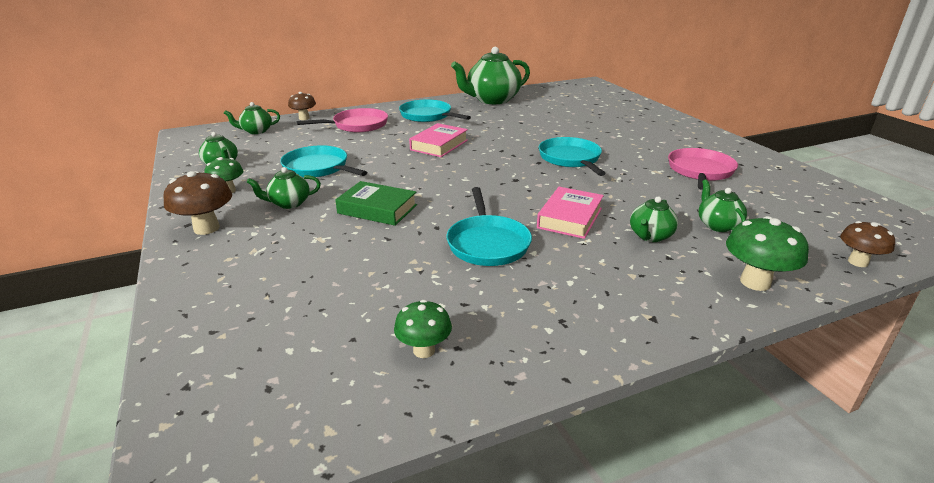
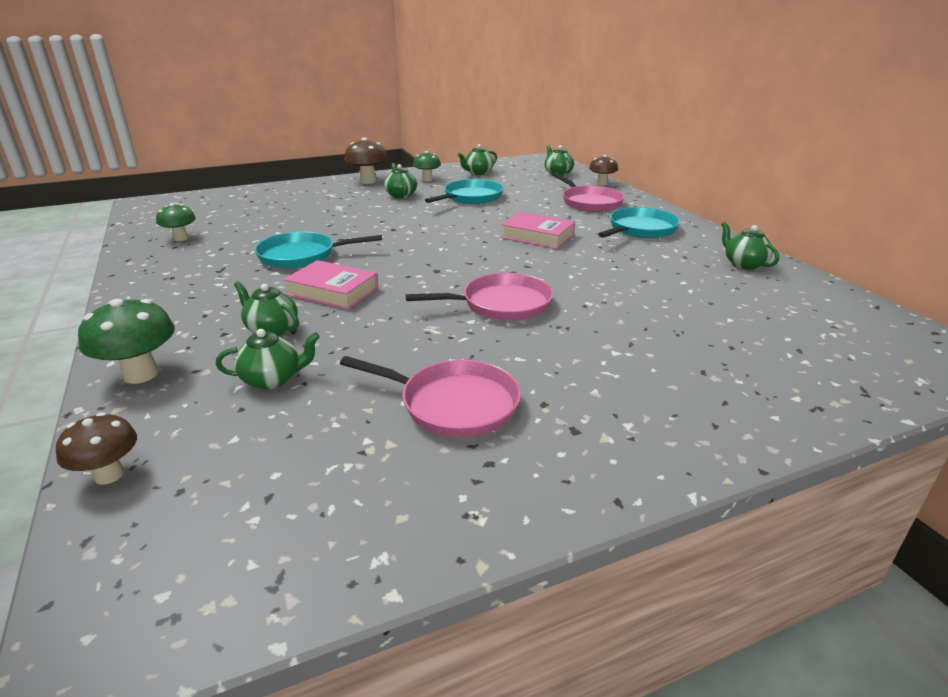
camera: 90 degrees right, 0 degrees up
green book [335,181,417,226] -> none
green teapot [451,47,530,104] -> green teapot [721,222,779,270], size x0.50
turquoise pan [539,137,606,176] -> pink pan [406,273,553,321]

